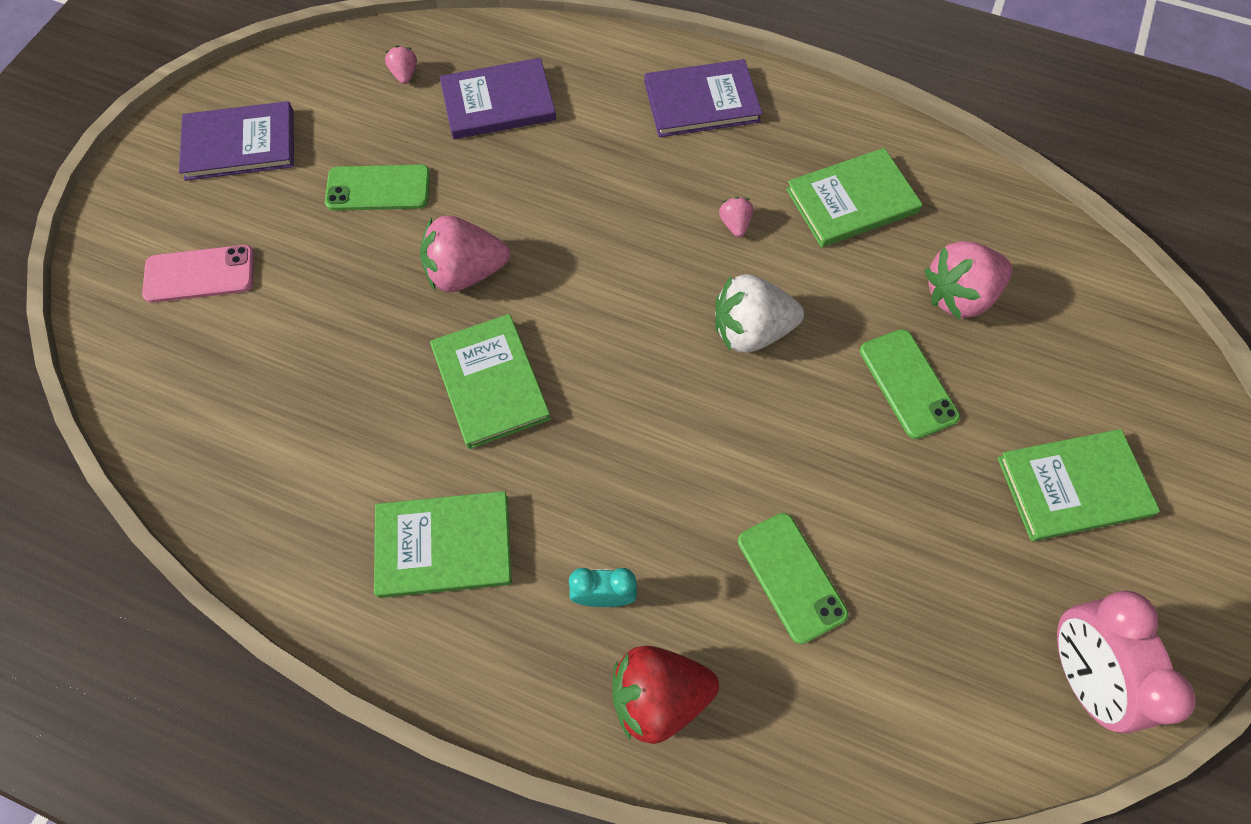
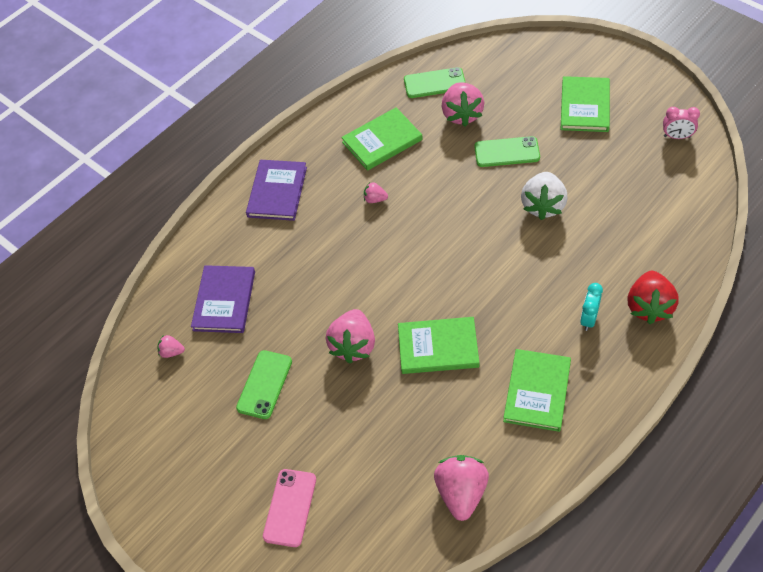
camera: 65 degrees left, 10 degrees down
purple book [179,101,294,181] -> none
white strawberry [715,274,804,353] -> white strawberry moved to [521,172,568,220]
green phone [738,513,848,644] -> green phone moved to [404,67,466,98]
green book [786,148,923,247] -> green book turned 60 degrees clockwise [341,108,423,171]
pink clock [1057,591,1196,733] -> pink clock [663,107,700,139], size x0.57
none -> pink strawberry [434,455,489,521]

